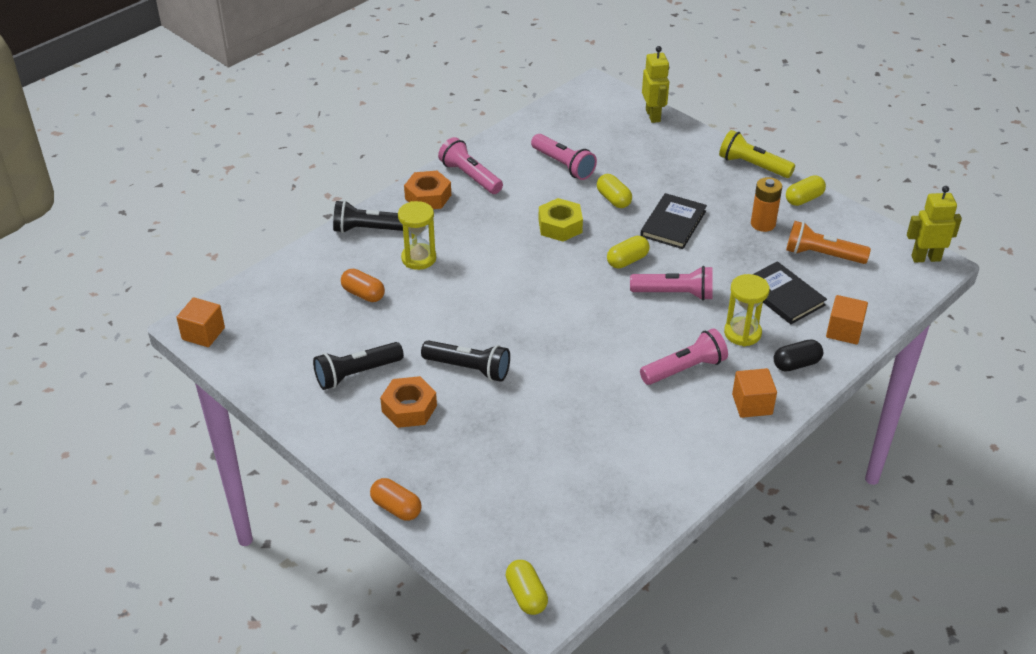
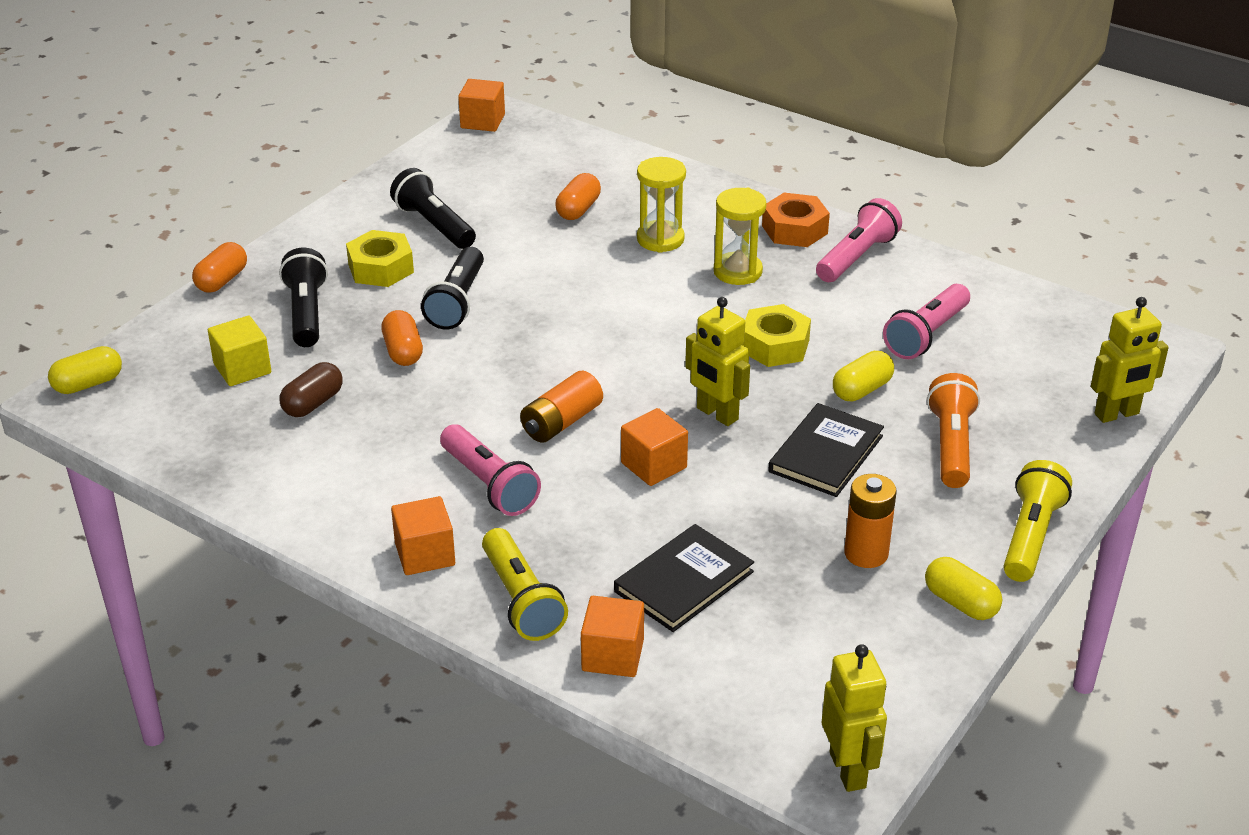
camera: 80 degrees right, 5 degrees down
black flashlight [333,200,403,233] -> black flashlight moved to [279,248,328,347]
orange nut [380,376,437,428] -> yellow nut [346,230,414,287]
yellow capsule [607,236,650,269] -> yellow robot [685,297,750,426]
pink flashlight [630,266,713,300] -> orange cube [621,408,688,486]
black book [640,193,707,249] -> black book turned 75 degrees counterclockwise [768,403,884,497]
yellow hourglass [724,274,770,346] -> yellow hourglass moved to [714,188,766,285]
black capsule [774,339,823,371] -> yellow flashlight [482,528,568,641]
orange flashlight [786,221,871,264] -> orange flashlight moved to [927,373,980,488]
none -> yellow cube [208,316,271,386]
none -> brown capsule [280,362,343,417]
none -> orange capsule [381,310,423,366]
none -> orange battery [520,371,603,442]

